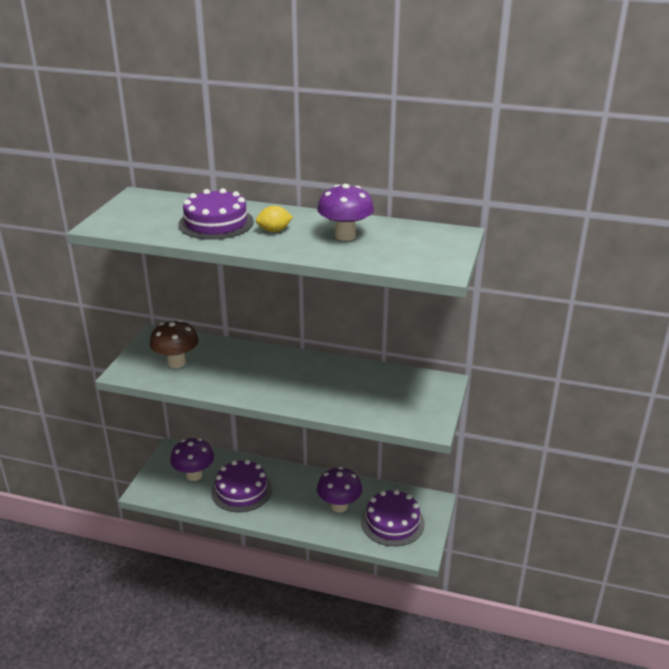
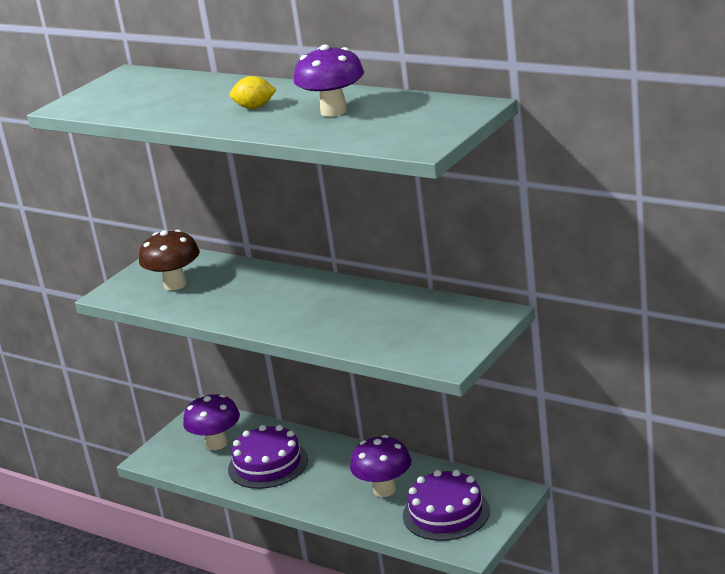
camera: 20 degrees right, 5 degrees down
purple cake [178,188,254,240] -> none

